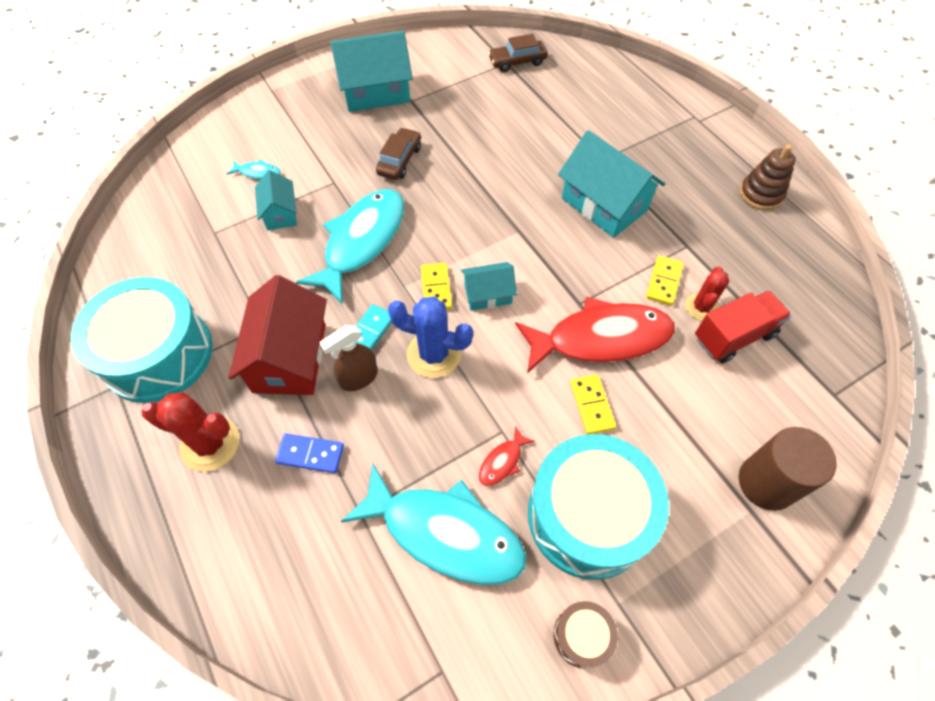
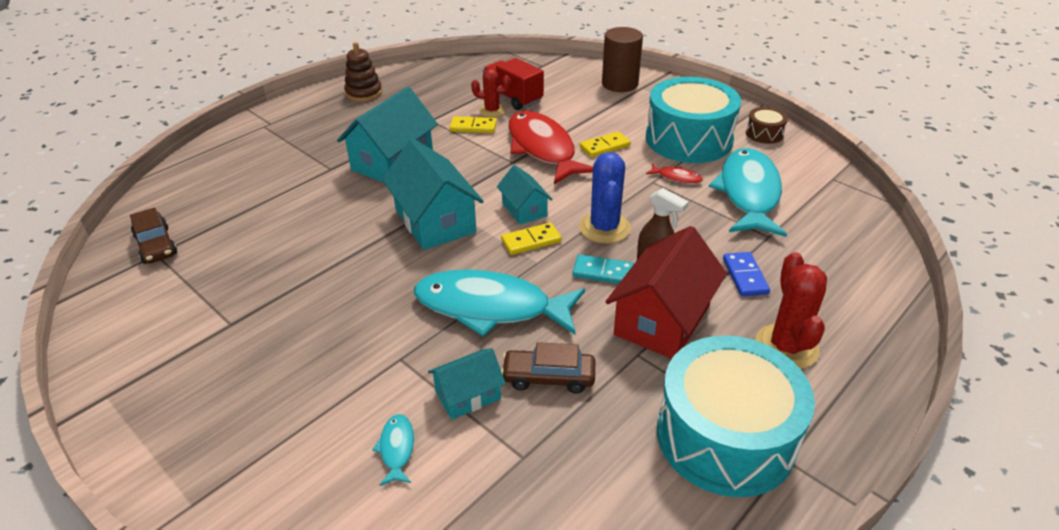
camera: 105 degrees left, 20 degrees down
red house [228,275,327,395] -> red house turned 45 degrees counterclockwise [605,226,727,359]
turquoise house [330,31,413,112] -> turquoise house moved to [382,139,484,250]
brown car [376,127,421,180] -> brown car moved to [501,342,595,393]

